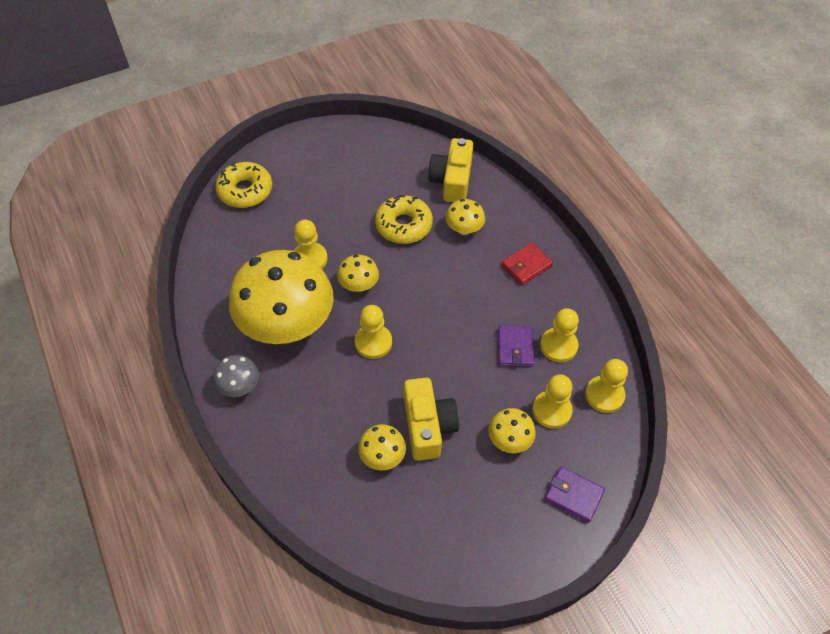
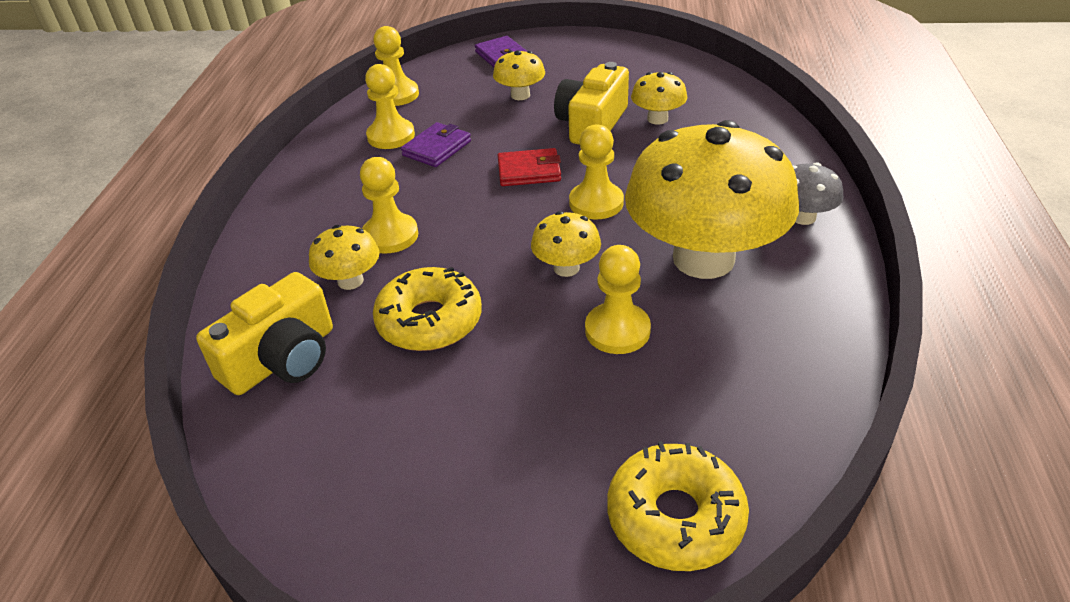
camera: 145 degrees left, 15 degrees down
red wallet [501,242,553,285] -> red wallet moved to [498,148,561,186]
yellow pawn [532,374,573,429] -> yellow pawn moved to [360,157,418,254]

